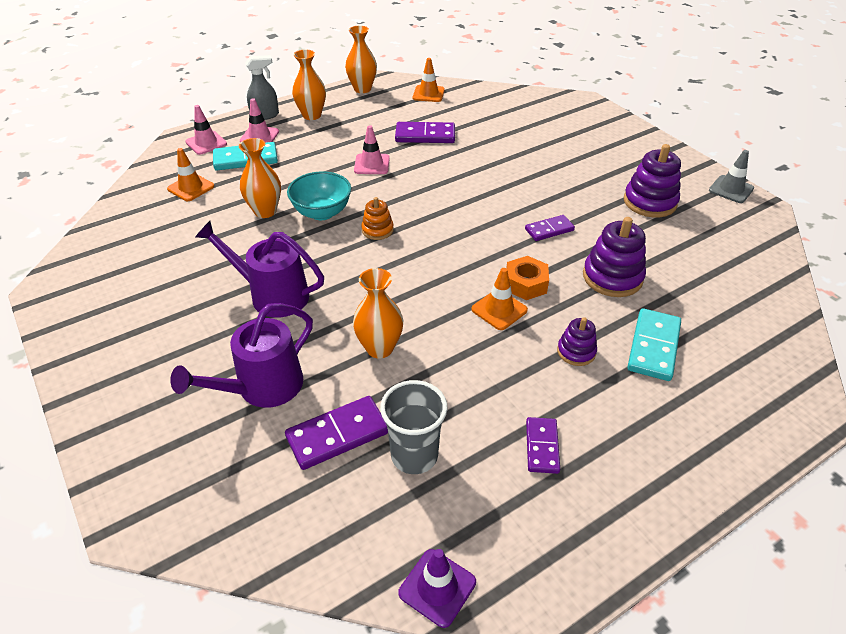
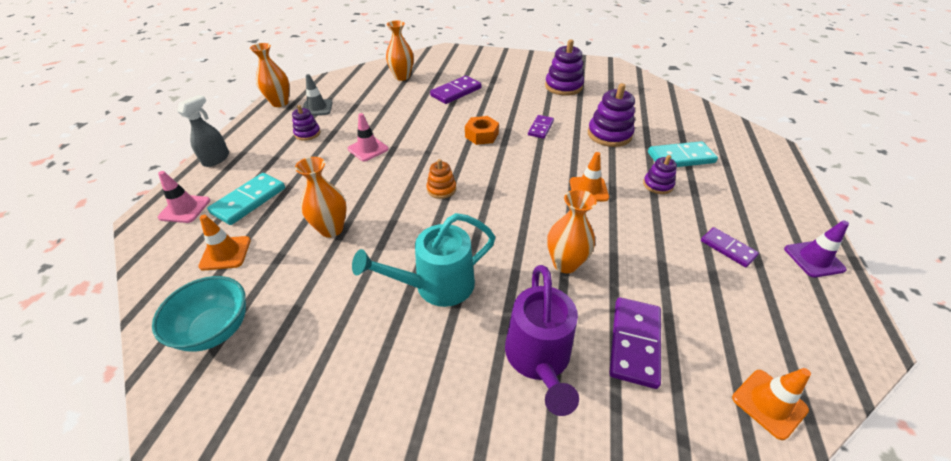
camera: 45 degrees left, 0 degrees up
purple watering can [195,221,324,318] -> turquoise watering can [352,213,495,307]
pink traffic cone [240,98,279,143] -> none
turquoise bowl [287,171,351,220] -> turquoise bowl moved to [152,276,246,351]
orange vase [292,50,326,120] -> orange vase moved to [386,21,414,81]
grey cup [380,380,447,474] -> none
purple domino [395,122,455,143] -> purple domino moved to [430,76,481,104]
purple traffic cone [398,549,476,628] -> purple traffic cone moved to [784,220,849,277]
orange traffic cone [413,58,445,102] -> orange traffic cone moved to [732,368,811,440]
orange nut [506,256,549,300] -> orange nut moved to [465,116,499,145]
turquoise domino [627,308,681,381] -> turquoise domino turned 75 degrees counterclockwise [648,141,718,167]
grey traffic cone [709,150,754,203] -> grey traffic cone moved to [303,74,333,116]
none -> purple stacking toy [292,105,321,141]

